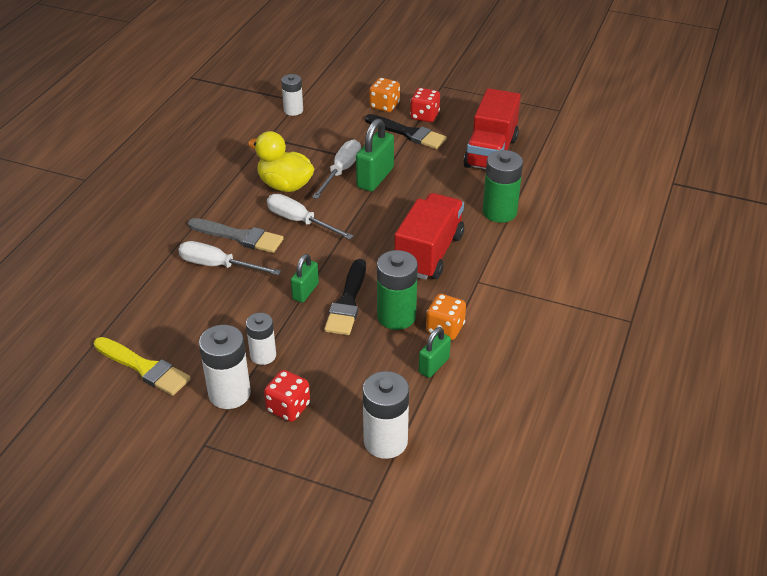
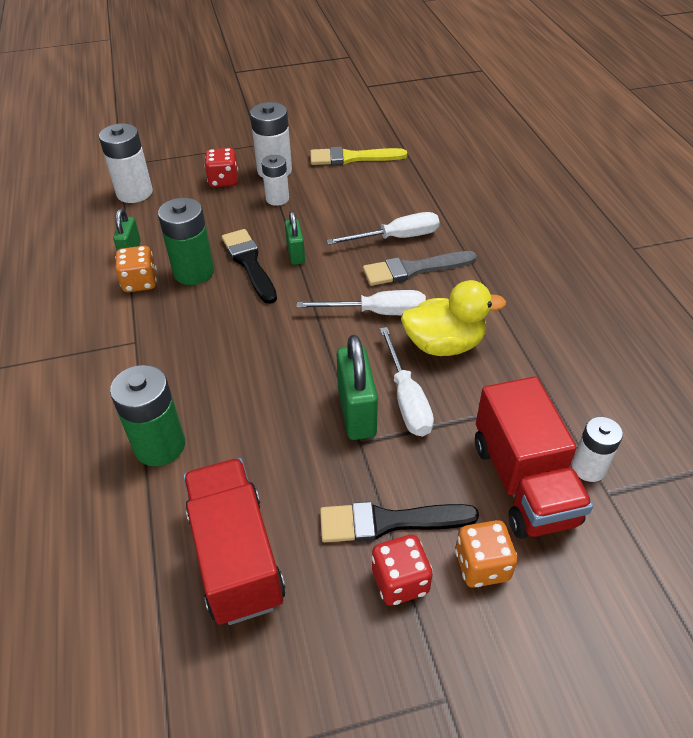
camera: 145 degrees right, 5 degrees up
red truck [394,193,464,280] -> red truck moved to [475,377,593,539]

